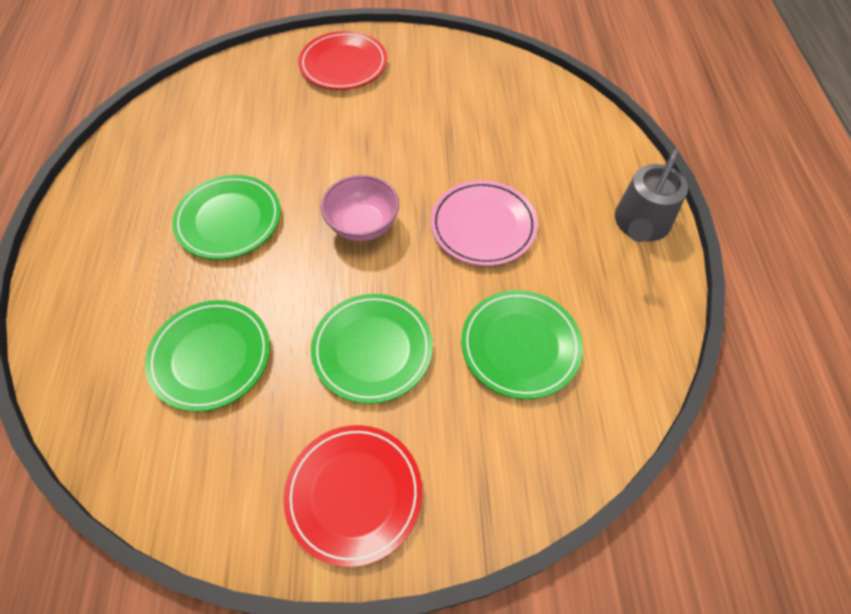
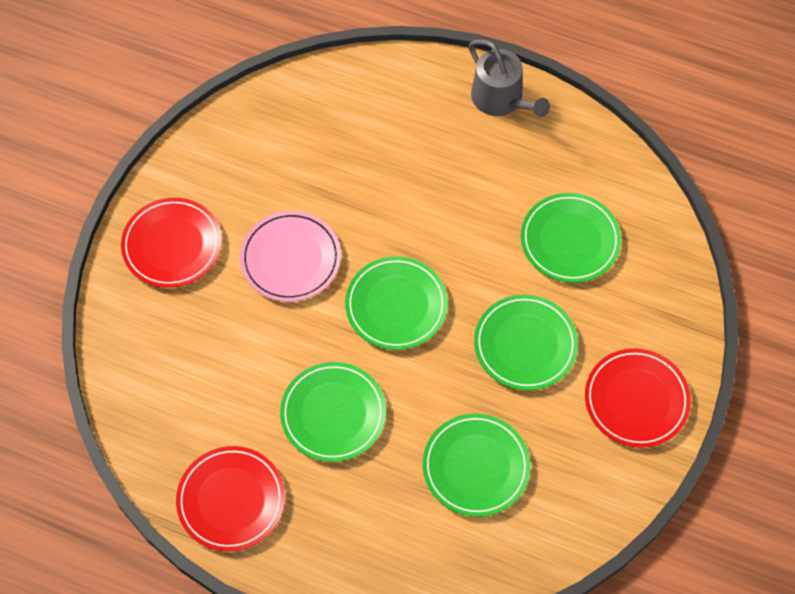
camera: 65 degrees left, 5 degrees up
pink bowl [321,175,399,242] -> green plate [345,256,448,350]
pink plate [431,180,538,266] -> pink plate moved to [240,211,341,302]
none -> red plate [176,446,285,551]

